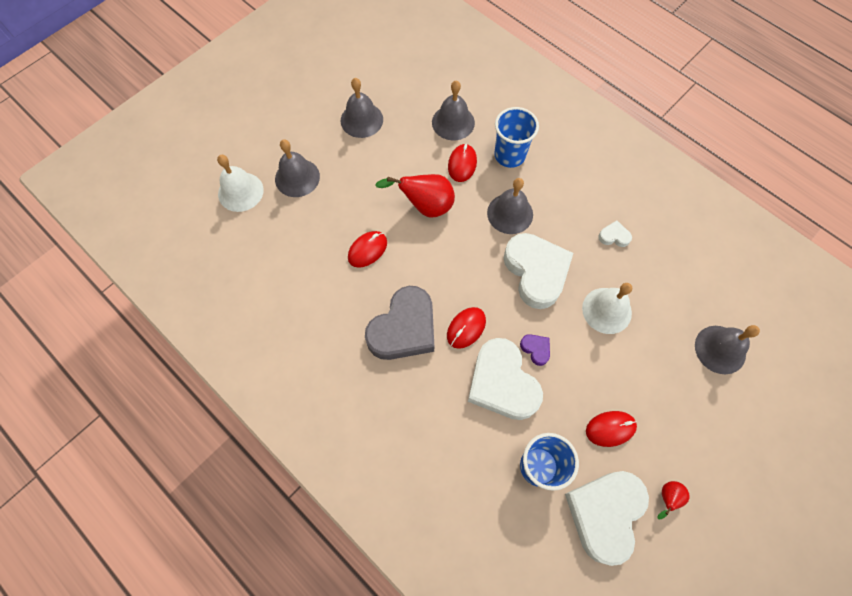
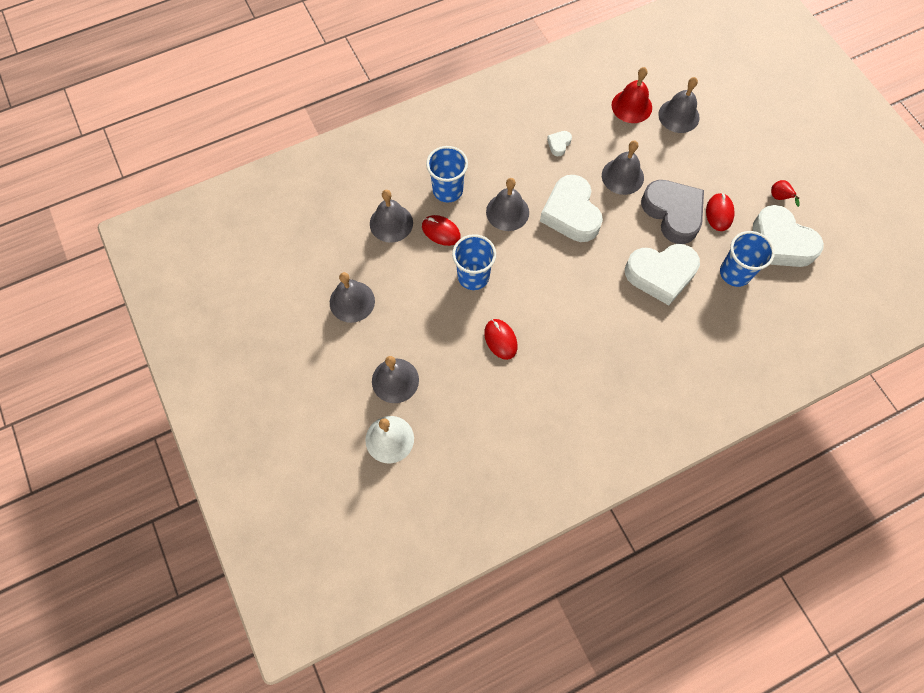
camera: 70 degrees left, 0 degrees up
grey heart [365,286,434,360] -> grey heart moved to [641,180,704,244]
red pear [375,174,455,217] -> blue cup [452,234,496,290]
red mouse [447,307,486,349] -> none
white heart [504,233,573,309] -> white heart turned 105 degrees counterclockwise [540,175,603,242]
purple heart [520,334,550,366] -> none
white bell [582,283,632,334] -> grey bell [602,140,644,195]
none -> red bell [611,67,652,123]

